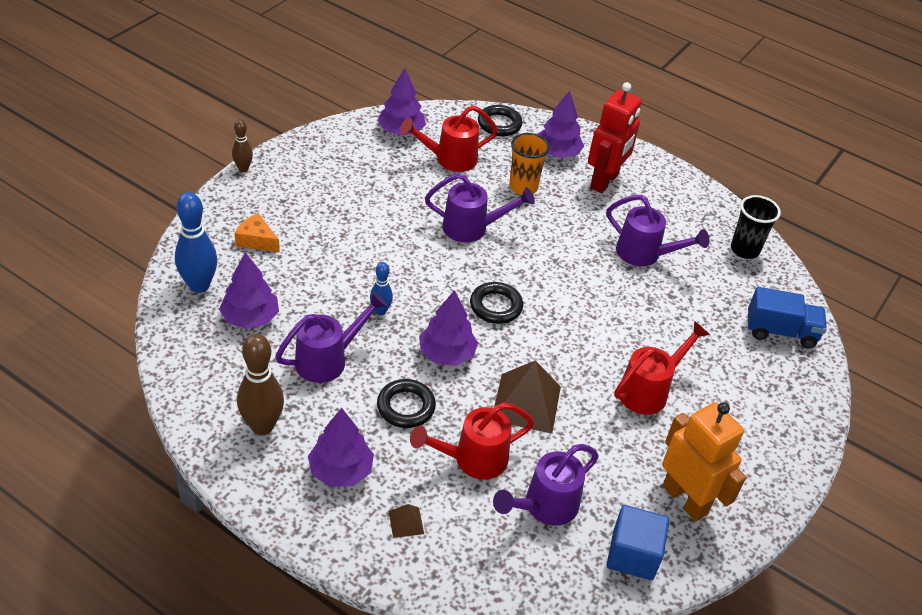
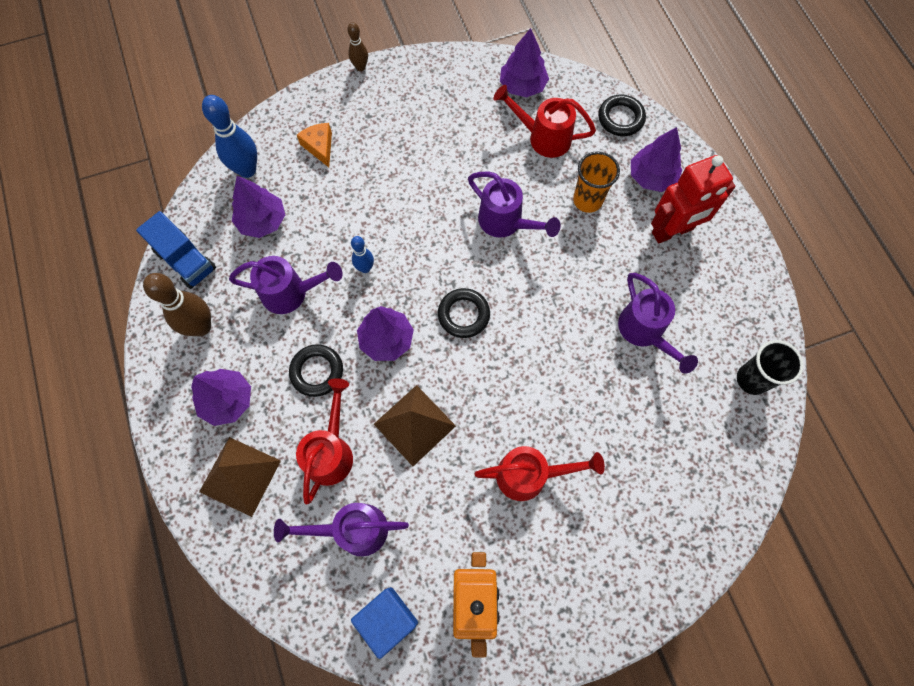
camera: 40 degrees right, 25 degrees up
brown pyramid [389,504,424,538] -> brown pyramid [199,437,281,517], size x2.18
red watering can [410,402,534,480] -> red watering can turned 90 degrees clockwise [296,378,353,504]
blue truck [747,287,827,348] -> blue truck moved to [136,211,216,289]

